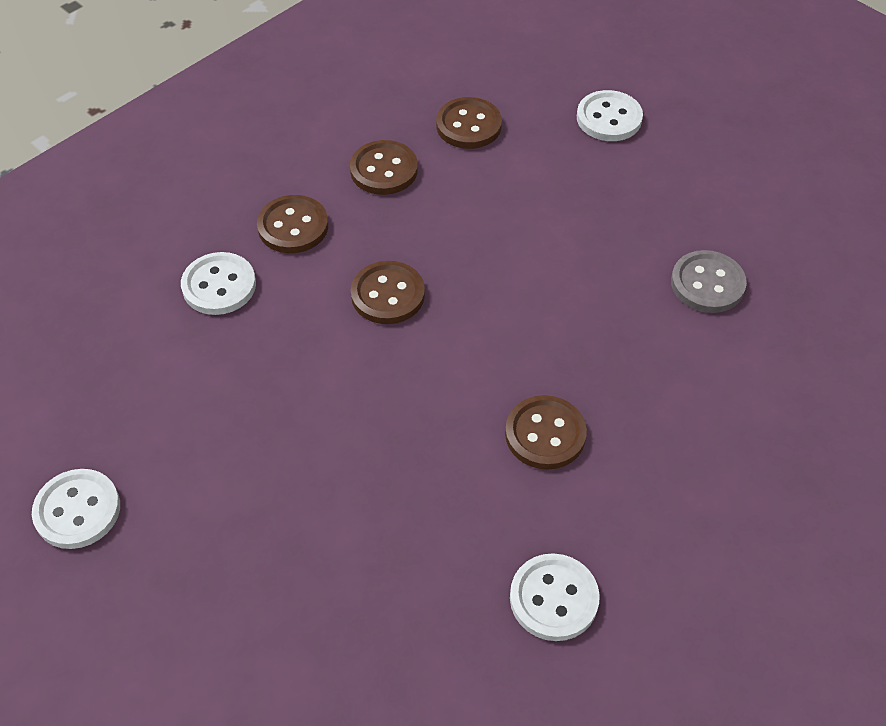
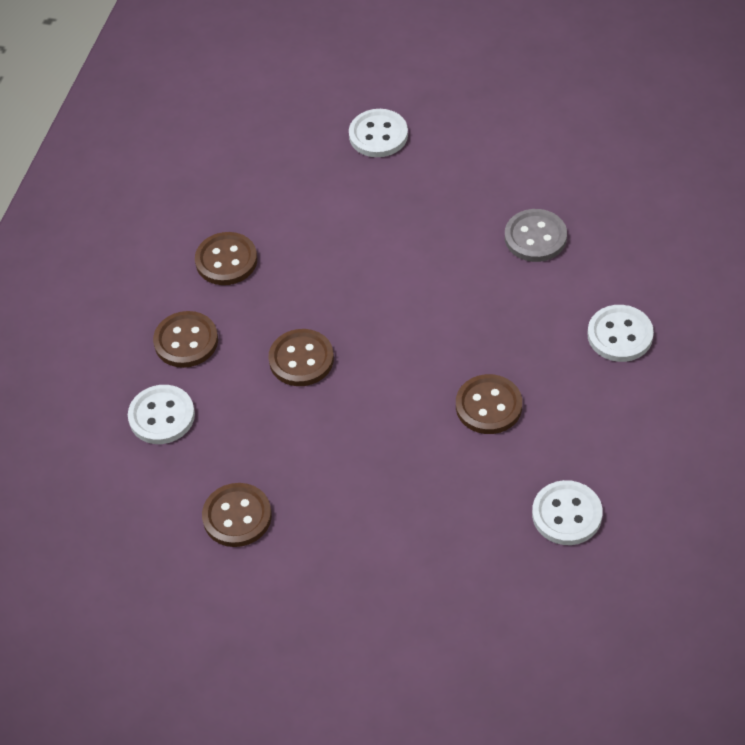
camera: 25 degrees left, 0 degrees up
white button [32,469,120,549] -> white button moved to [588,305,654,362]
brown button [436,97,502,149] -> brown button moved to [202,483,272,547]

